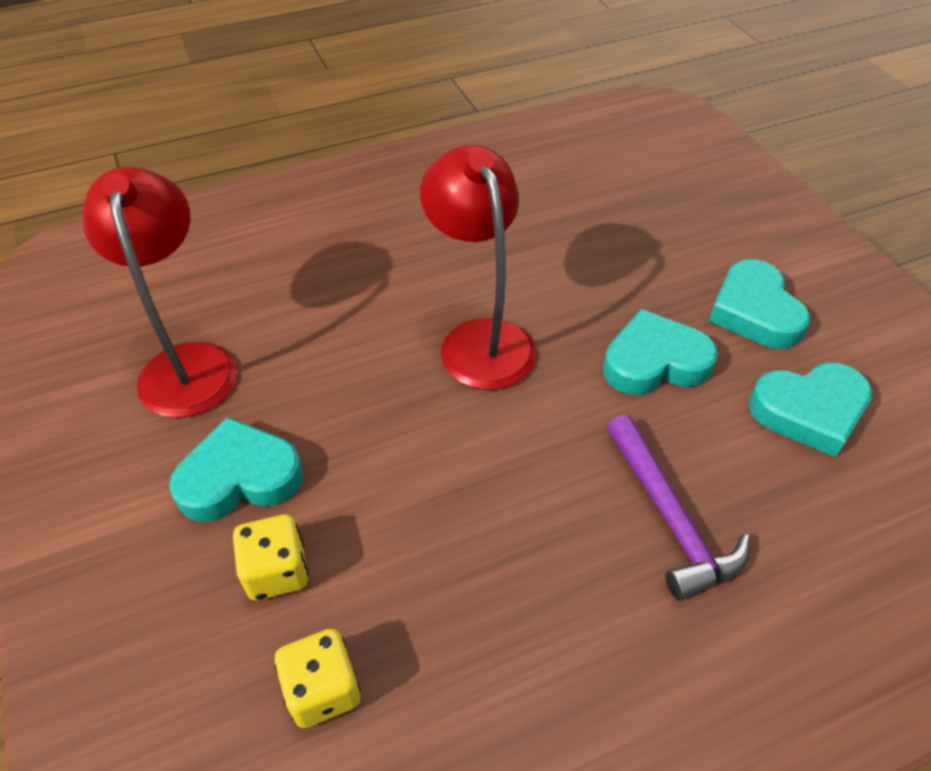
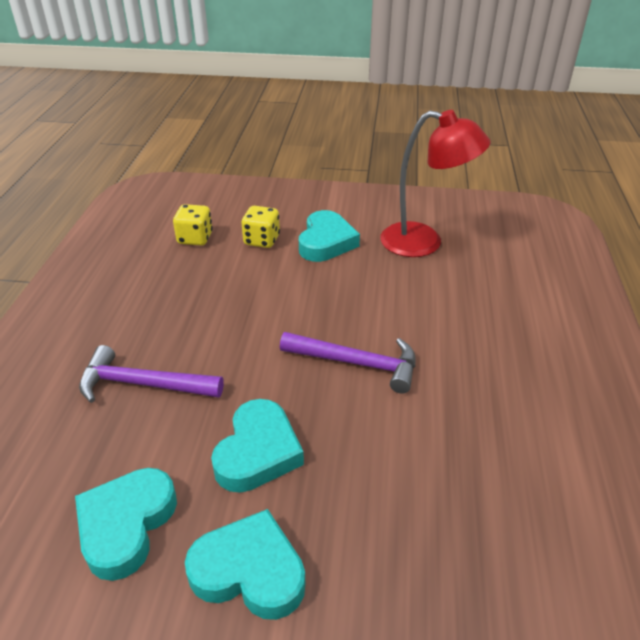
camera: 120 degrees right, 10 degrees down
red lamp [420,145,536,390] -> purple hammer [280,332,415,394]

